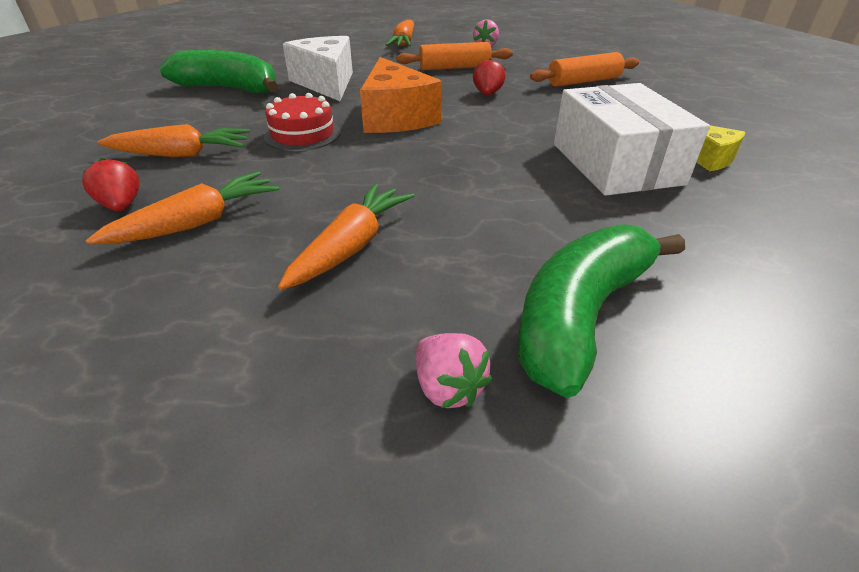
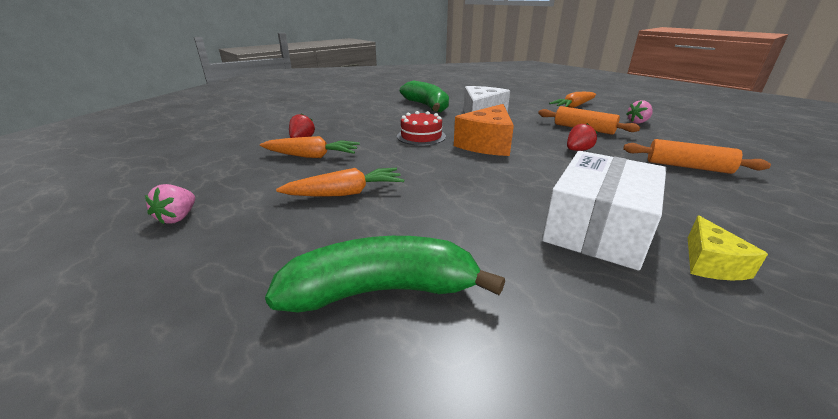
camera: 45 degrees right, 10 degrees down
orange carrot [98,124,250,157] -> none
pink strawberry [416,333,492,408] -> pink strawberry moved to [145,184,195,224]

